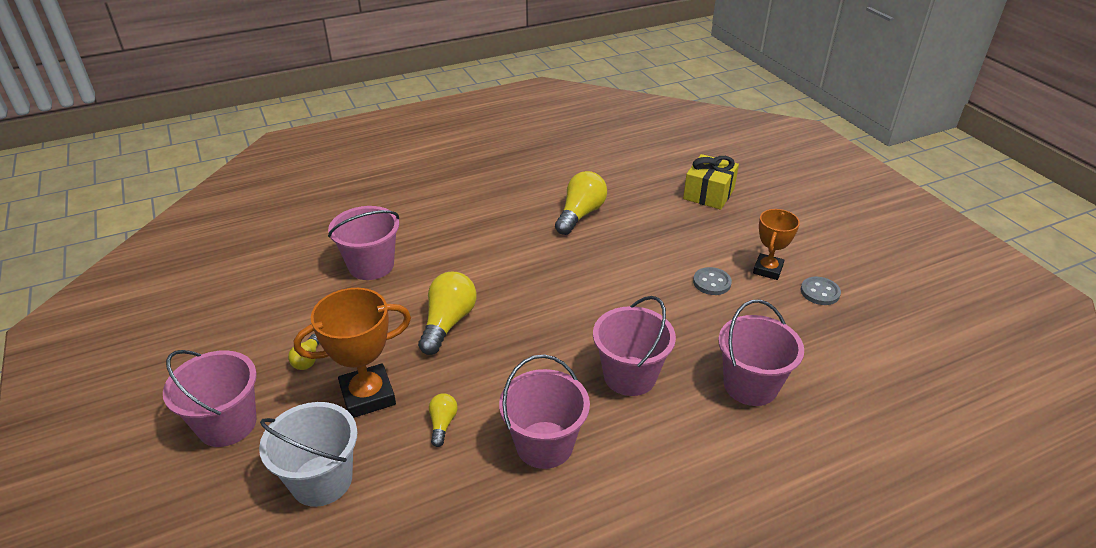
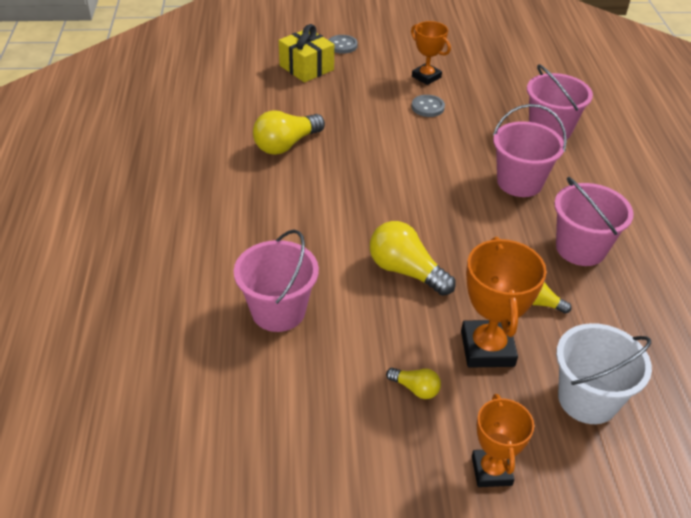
camera: 70 degrees left, 5 degrees up
pink bucket [163,350,257,447] -> orange trophy [472,394,534,487]
yellow light bulb [555,171,607,235] -> yellow light bulb turned 90 degrees counterclockwise [253,110,325,155]
grey button [801,277,841,305] -> grey button moved to [328,35,358,54]

